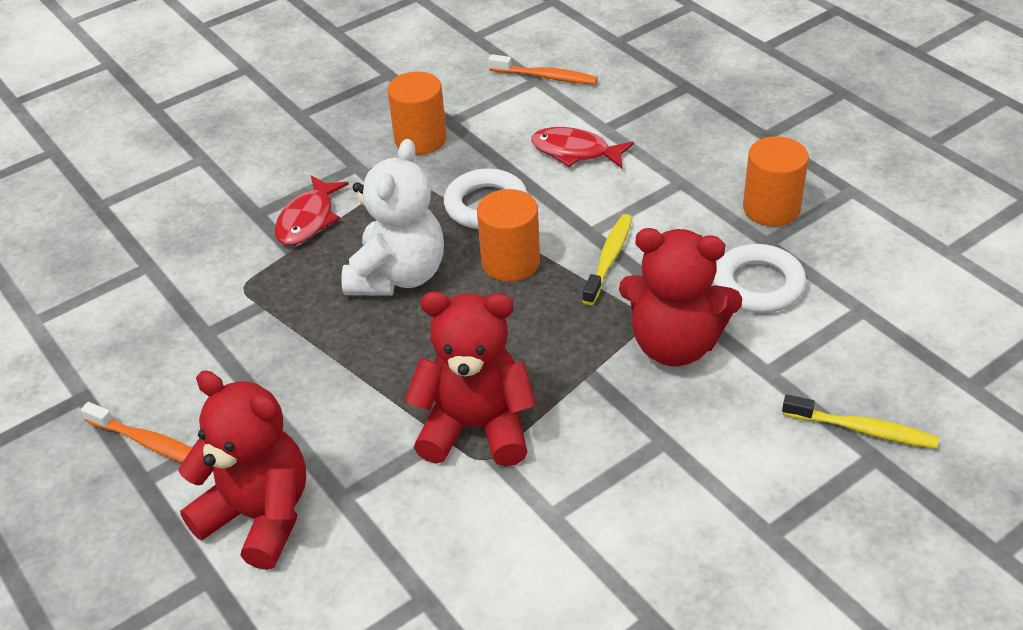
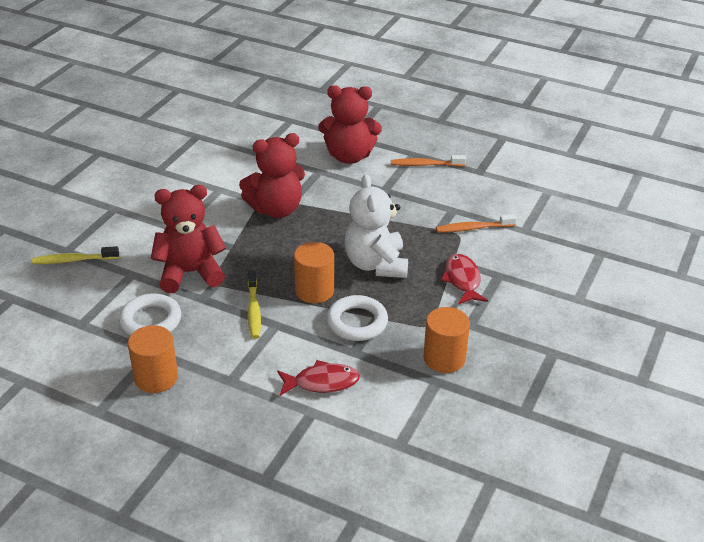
camera: 150 degrees right, 5 degrees down
orange toothbrush [488,54,598,85] -> orange toothbrush moved to [436,214,517,233]

